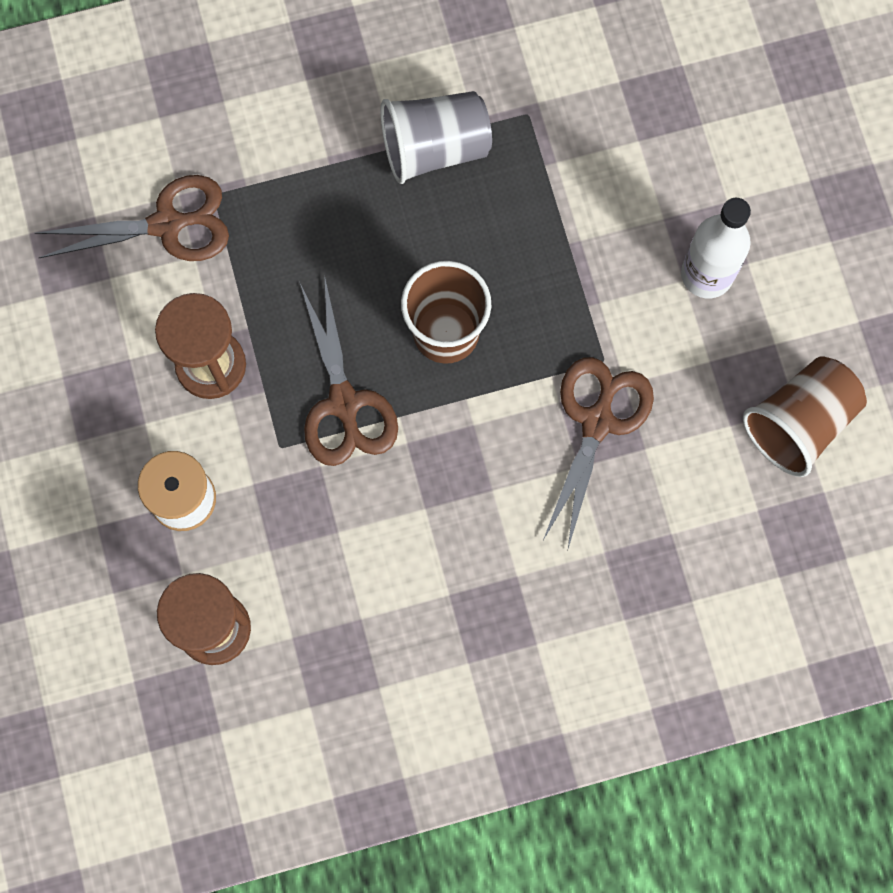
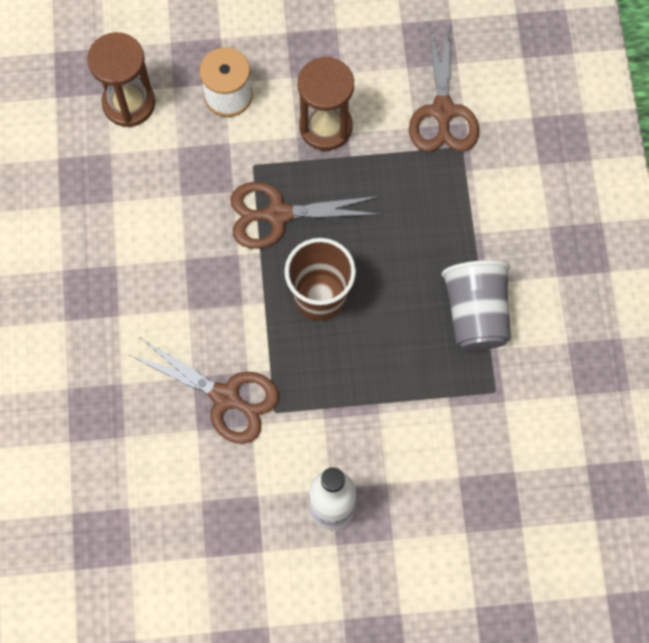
camera: 100 degrees right, 5 degrees down
brown cup [743,357,867,477] -> none

